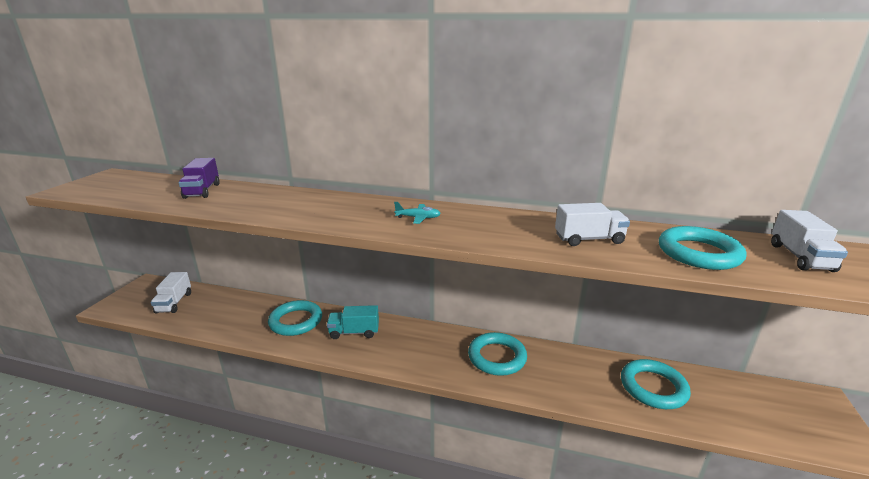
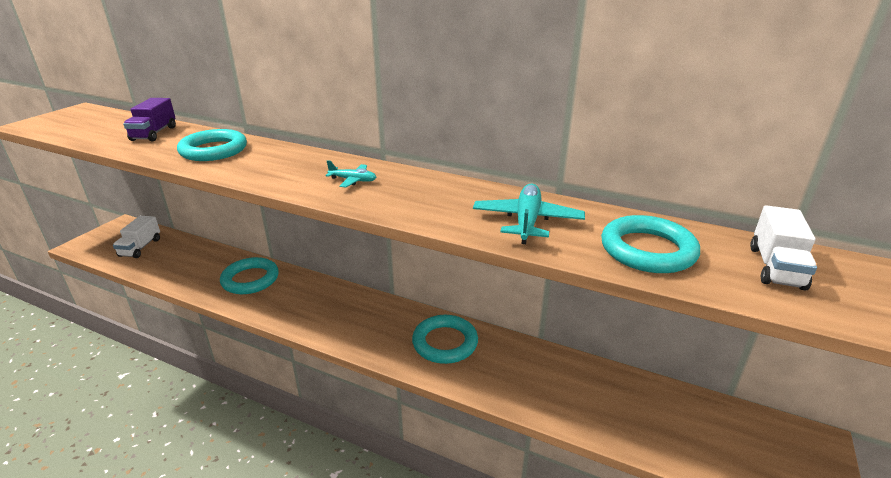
camera: 10 degrees right, 5 degrees up
turquoise truck [327,305,379,339] -> none
white truck [555,203,630,246] -> turquoise plane [473,184,585,244]
turquoise ring [621,359,691,409] -> turquoise ring moved to [177,129,247,161]

